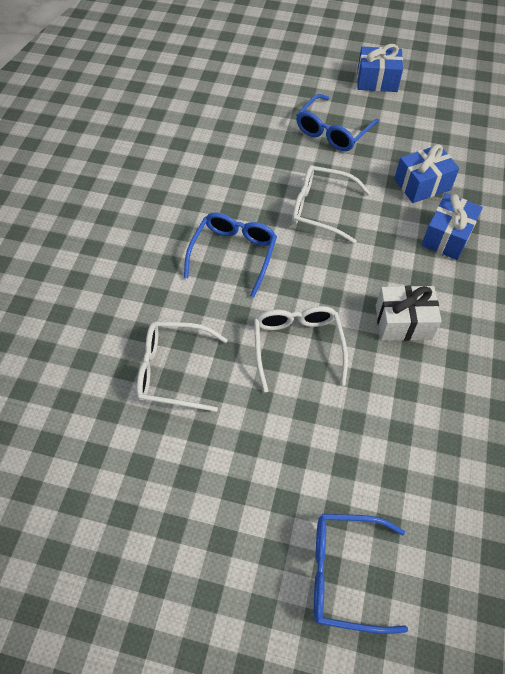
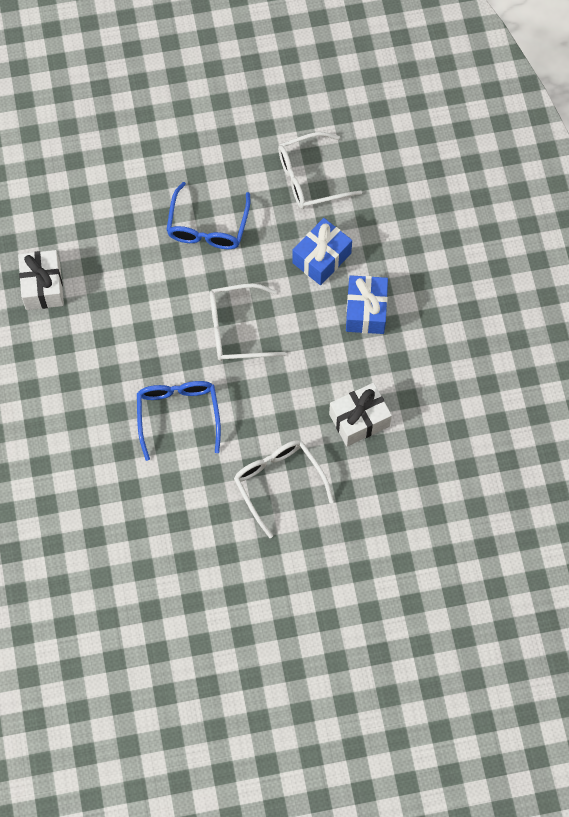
camera: 25 degrees left, 10 degrees up
white glasses [137,321,228,412] -> white glasses moved to [278,132,362,209]
blue glasses [314,514,408,634] -> none
blue gift [357,44,403,92] -> none
none -> white gift [18,250,64,310]

